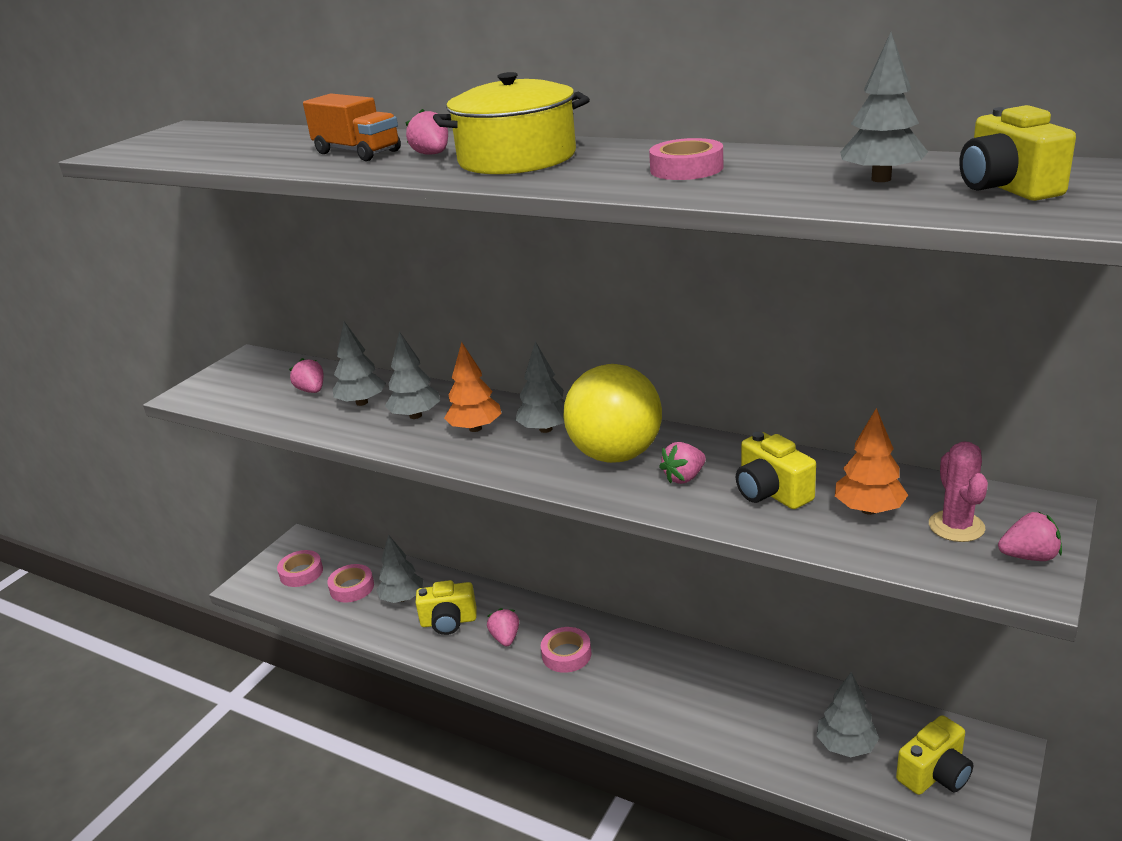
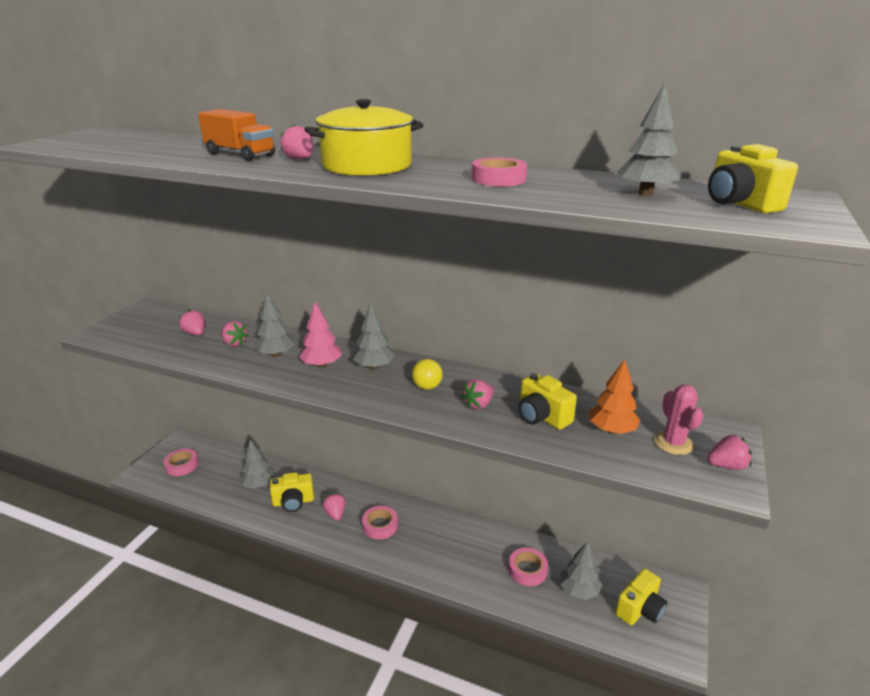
camera: 10 degrees left, 0 degrees up
pink tape [327,564,374,603] -> pink tape moved to [509,548,548,586]
grey tree [333,322,386,406] -> pink strawberry [221,321,249,347]
orange tree [444,342,502,432] -> pink tree [299,302,342,368]
yellow ball [563,364,662,463] -> yellow ball [412,359,443,390], size x0.44

